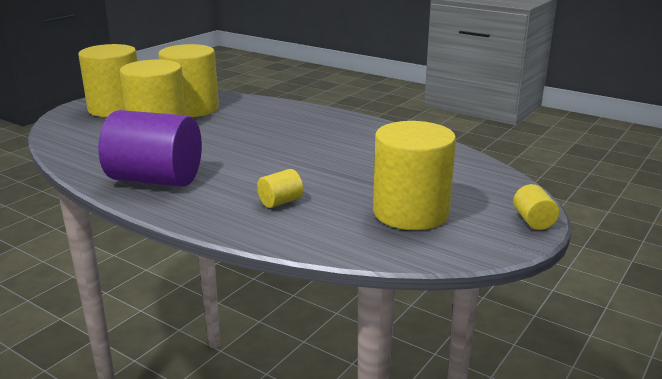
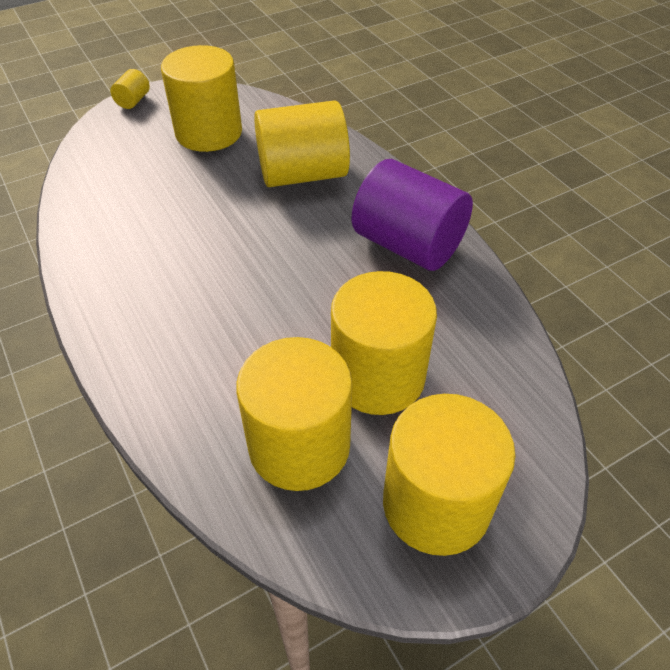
camera: 155 degrees left, 25 degrees up
yellow cylinder [257,169,303,208] -> yellow cylinder [254,100,350,187], size x2.35

